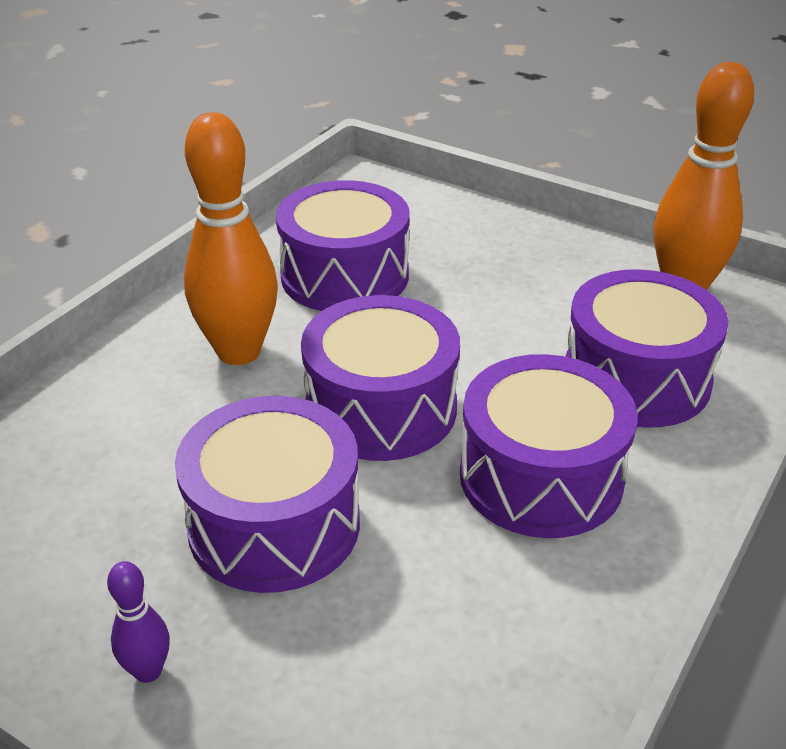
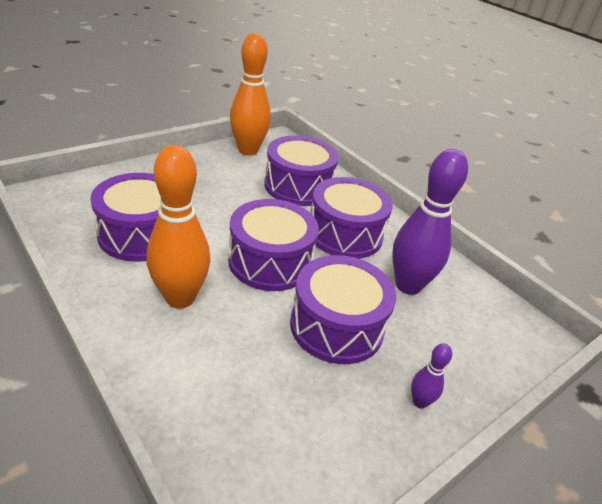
camera: 75 degrees left, 0 degrees up
none -> purple bowling pin [392,149,468,295]

